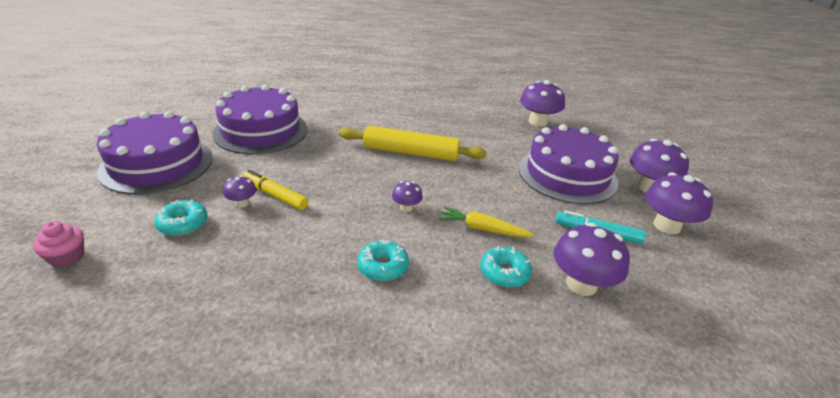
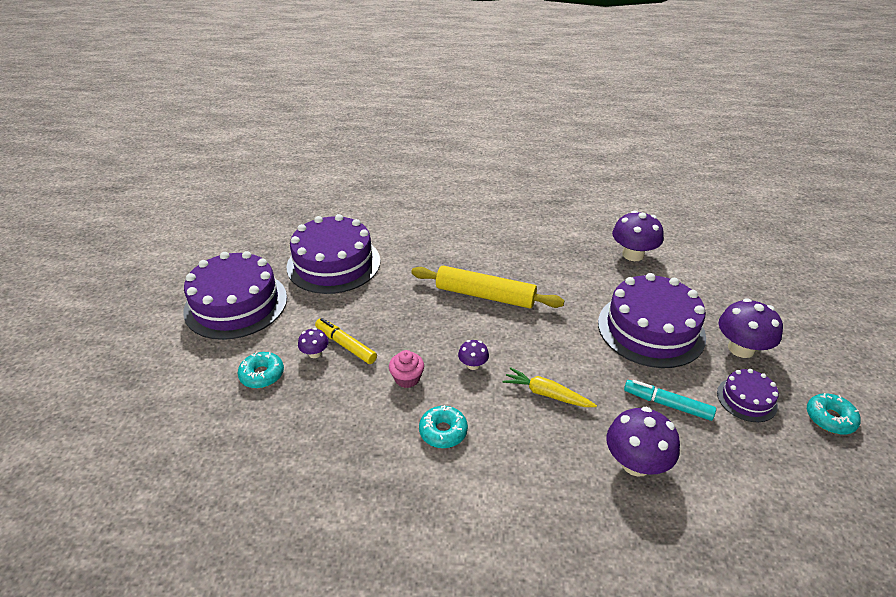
camera: 10 degrees right, 5 degrees up
pink cupcake [33,221,84,268] -> pink cupcake moved to [389,350,424,388]
turquoise donut [480,246,532,287] -> turquoise donut moved to [807,393,861,434]
purple mushroom [645,172,713,234] -> purple cake [717,369,779,422]

